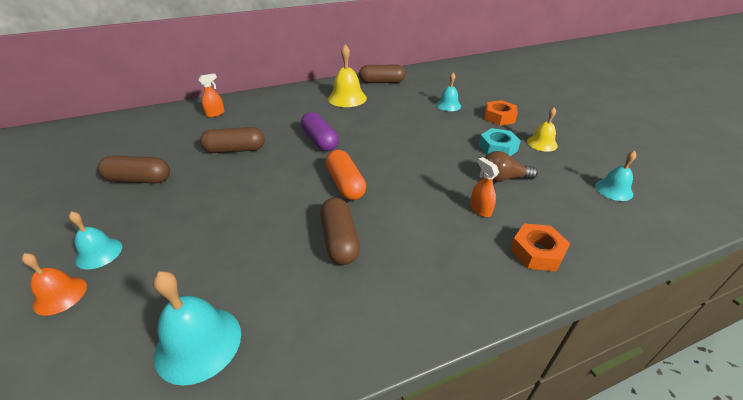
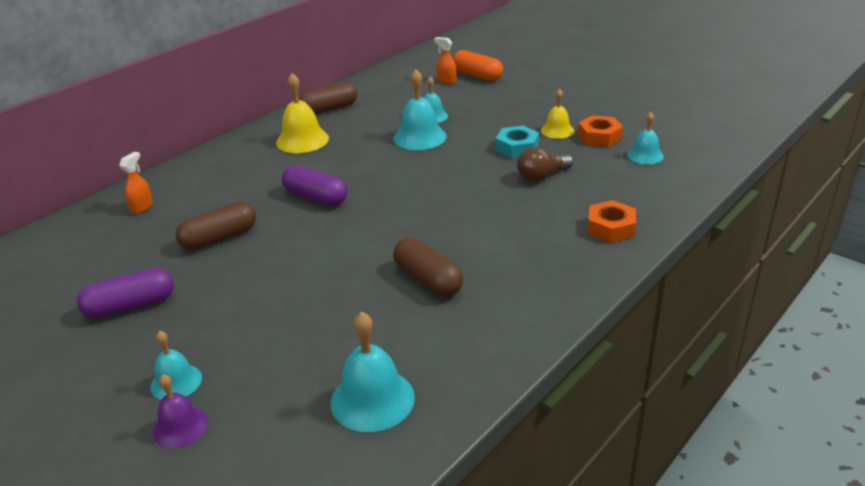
camera: 25 degrees left, 5 degrees down
orange bell [22,253,87,316] -> purple bell [153,374,208,448]
brown capsule [98,156,170,184] -> purple capsule [77,268,174,318]
orange capsule [326,150,366,200] -> orange capsule moved to [452,50,503,81]
orange spray bottle [470,157,499,217] -> orange spray bottle moved to [434,37,457,84]
orange nut [484,100,518,126] -> orange nut moved to [578,115,623,147]
none -> turquoise bell [393,69,447,150]

